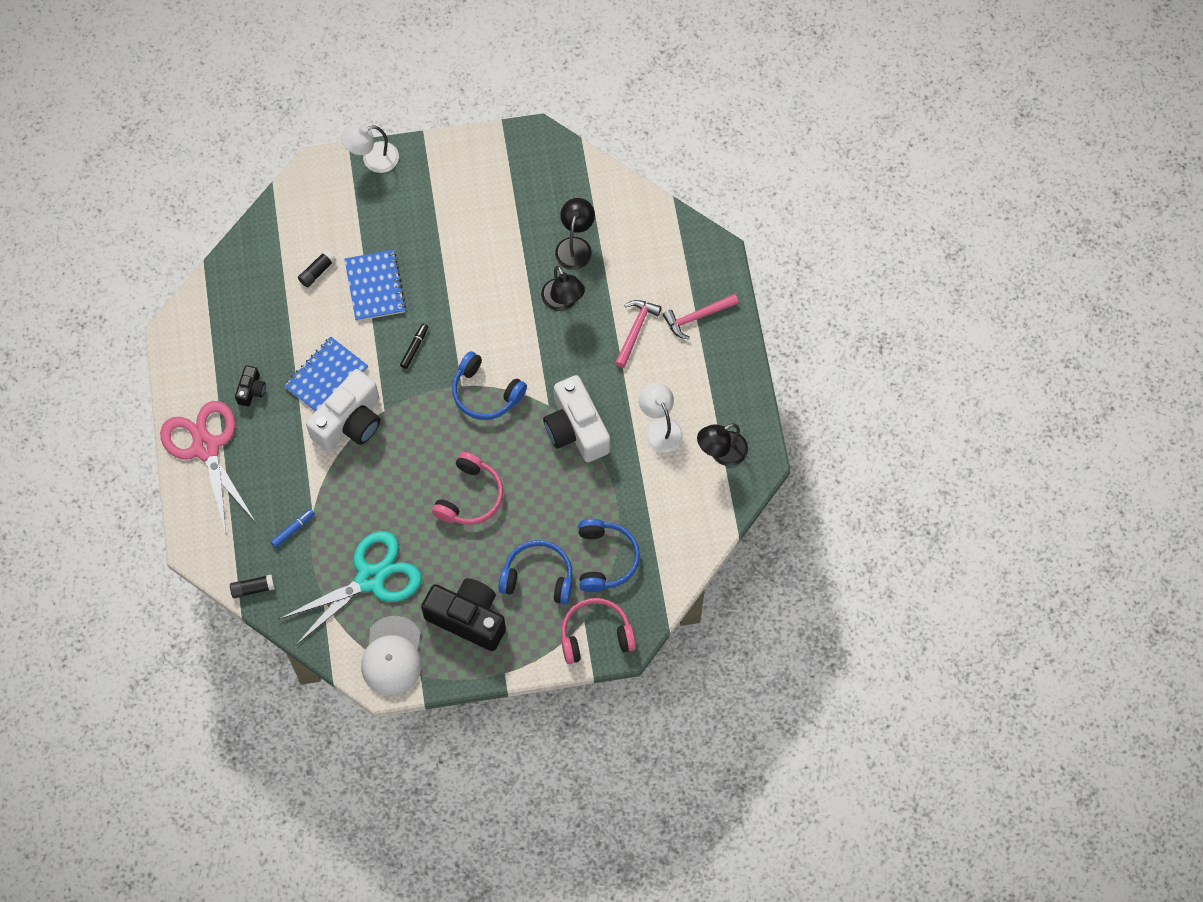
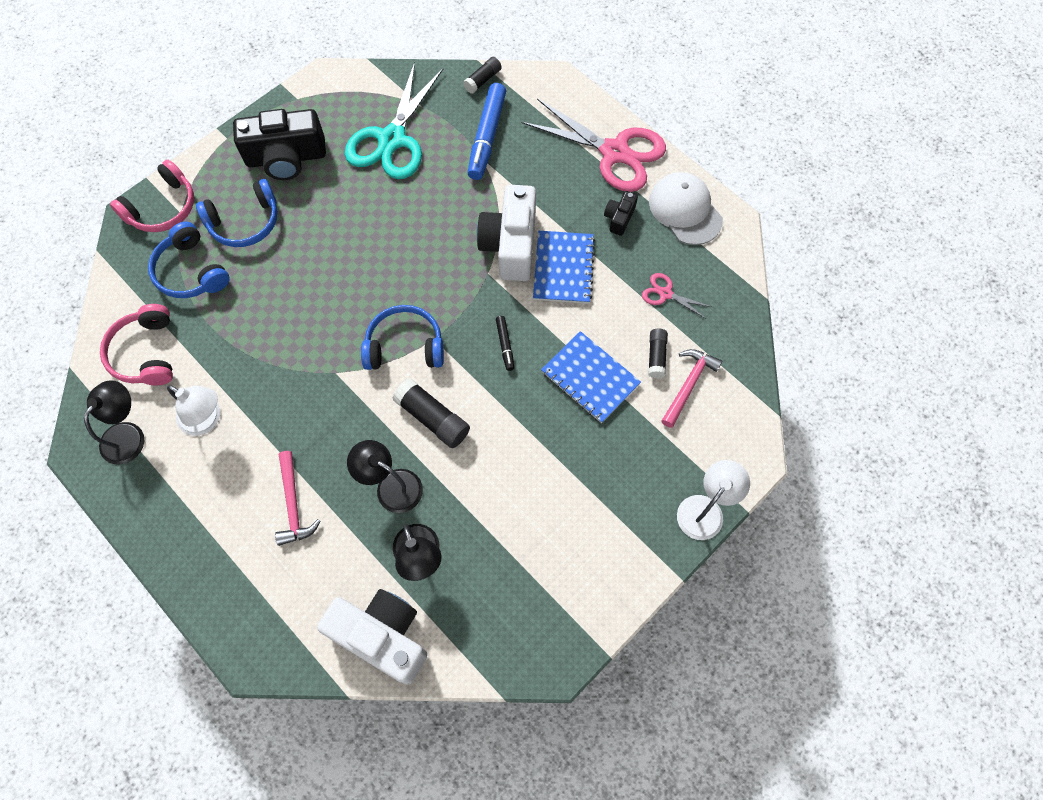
camera: 145 degrees right, 0 degrees up
black camera [235,365,266,407] -> black camera turned 45 degrees clockwise [604,191,638,236]
blue marker [271,509,315,548] -> blue marker [467,83,506,180], size x2.08
white cap [361,616,422,695] -> white cap moved to [649,172,723,245]
pink headphones [432,452,503,525] -> pink headphones moved to [100,304,173,385]
white camera [543,375,610,462] -> white camera moved to [317,589,427,684]
pink hammer [663,294,739,339] -> pink hammer moved to [662,349,723,428]
none -> black glue stick [393,378,470,448]
none -> pink scissors [642,273,712,319]

